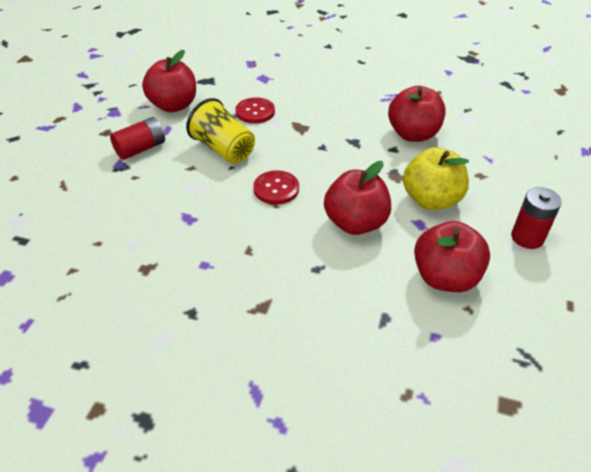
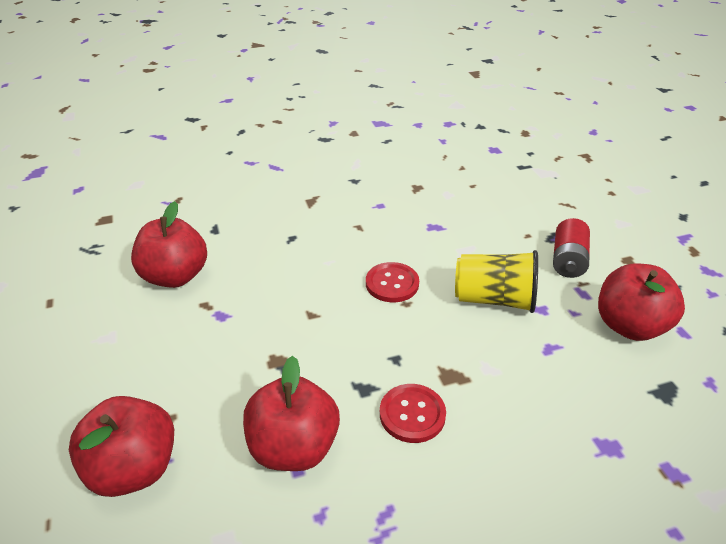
camera: 145 degrees right, 5 degrees down
red button [236,97,275,124] -> red button moved to [380,384,446,443]
red apple [324,161,391,235] -> red apple moved to [69,396,174,497]
yellow apple [403,147,469,210] -> none
red battery [511,187,562,249] -> none

